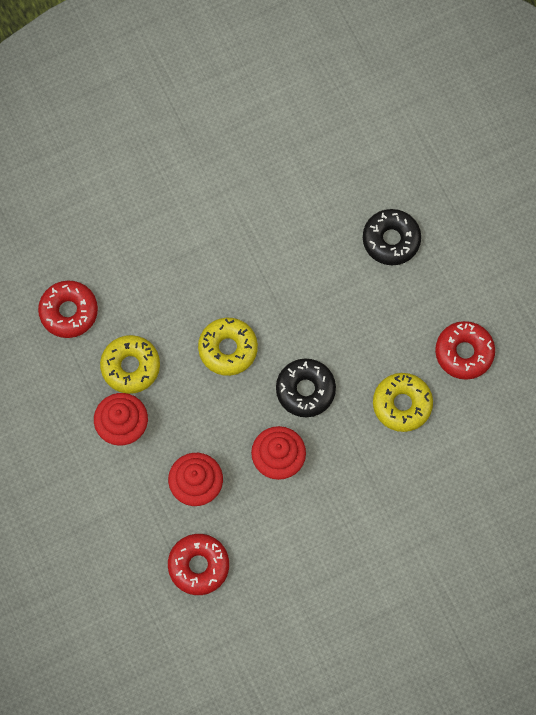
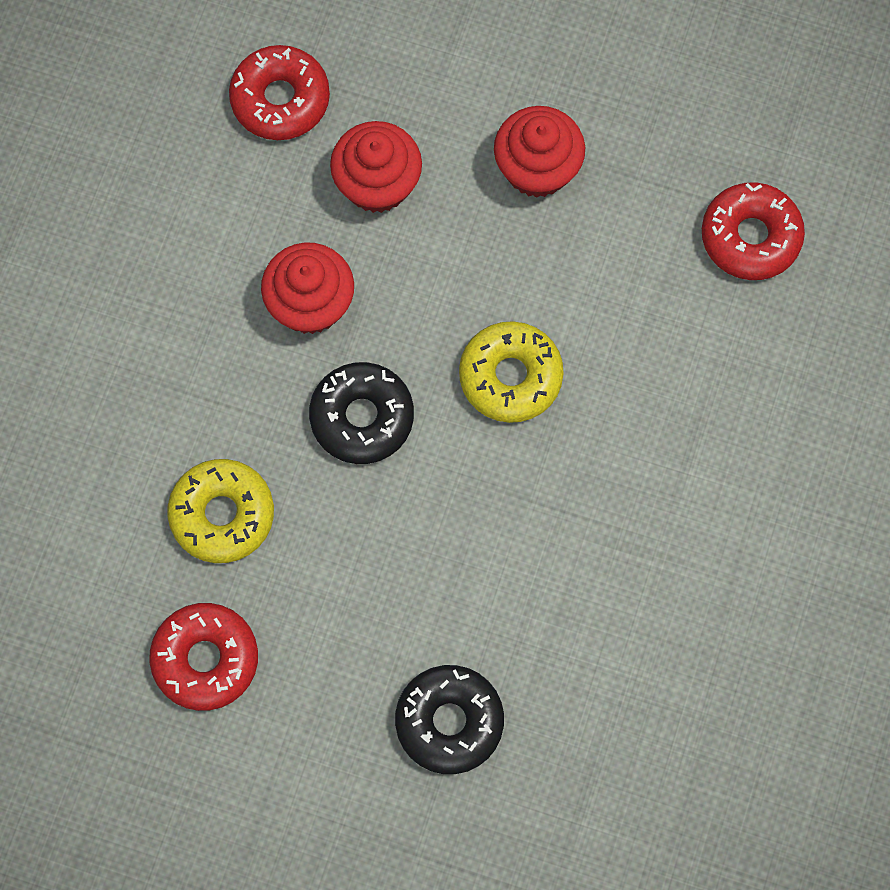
camera: 135 degrees right, 0 degrees up
yellow donut [100,335,160,394] -> none

